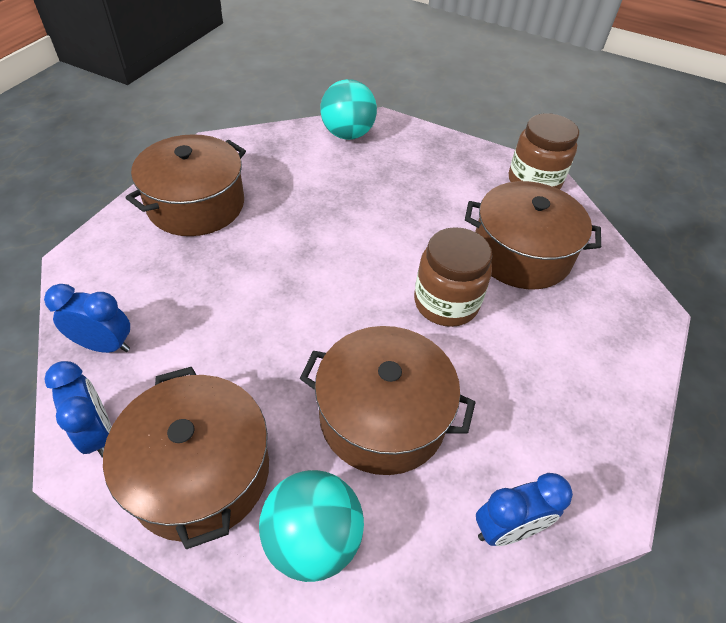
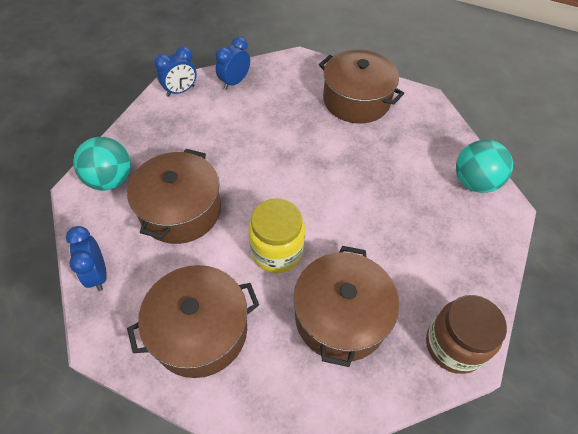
camera: 90 degrees right, 5 degrees up
blue clock [44,284,130,353] -> blue clock turned 150 degrees counterclockwise [215,37,250,90]
brown pot [103,367,269,549] -> brown pot moved to [127,265,259,378]
brown jar [414,227,492,327] -> yellow jar [249,198,305,273]

